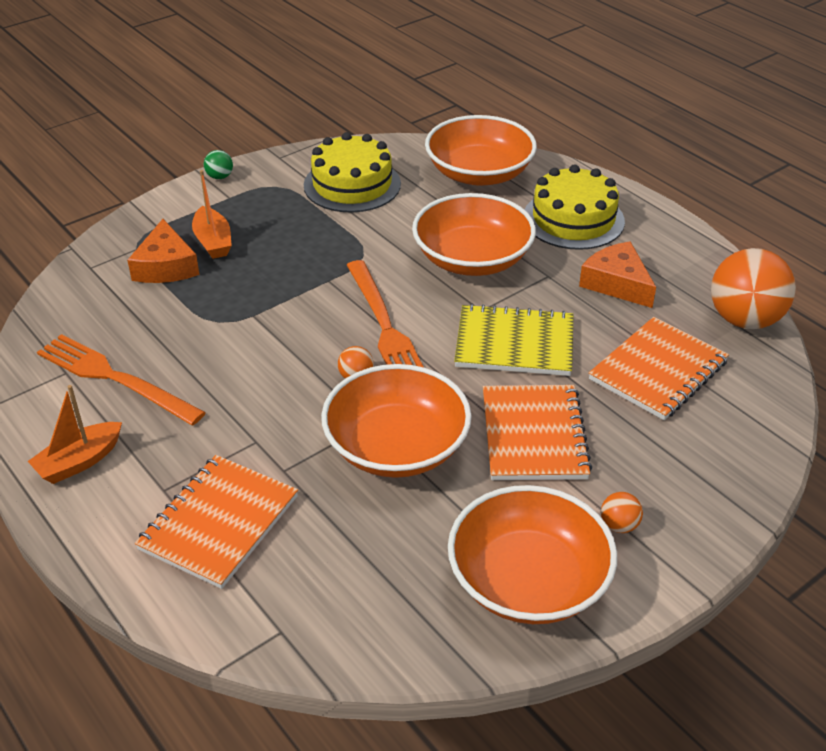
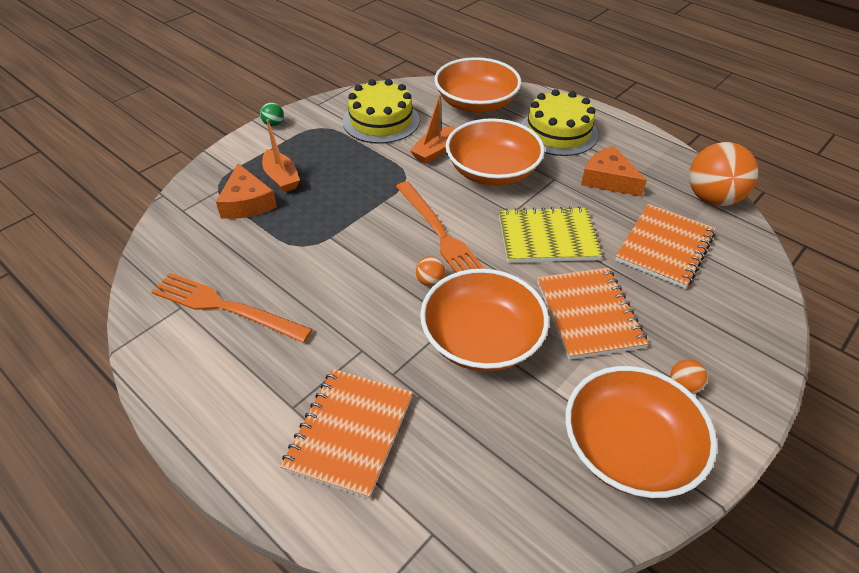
camera: 10 degrees left, 5 degrees up
orange boat [28,385,122,484] -> orange boat moved to [410,94,455,164]

